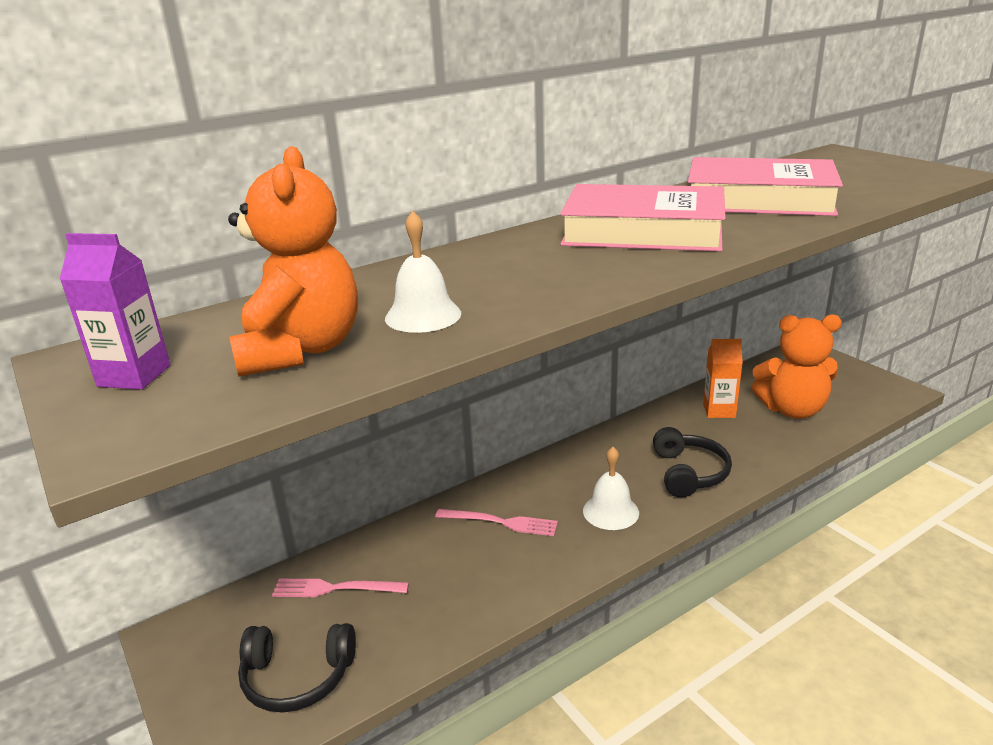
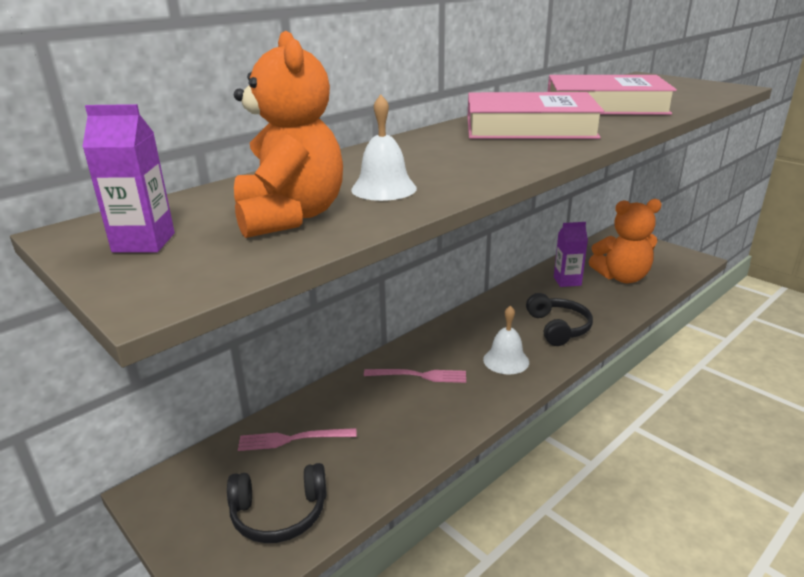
camera: 10 degrees left, 0 degrees up
orange carton [703,339,743,418] -> purple carton [554,222,588,287]

